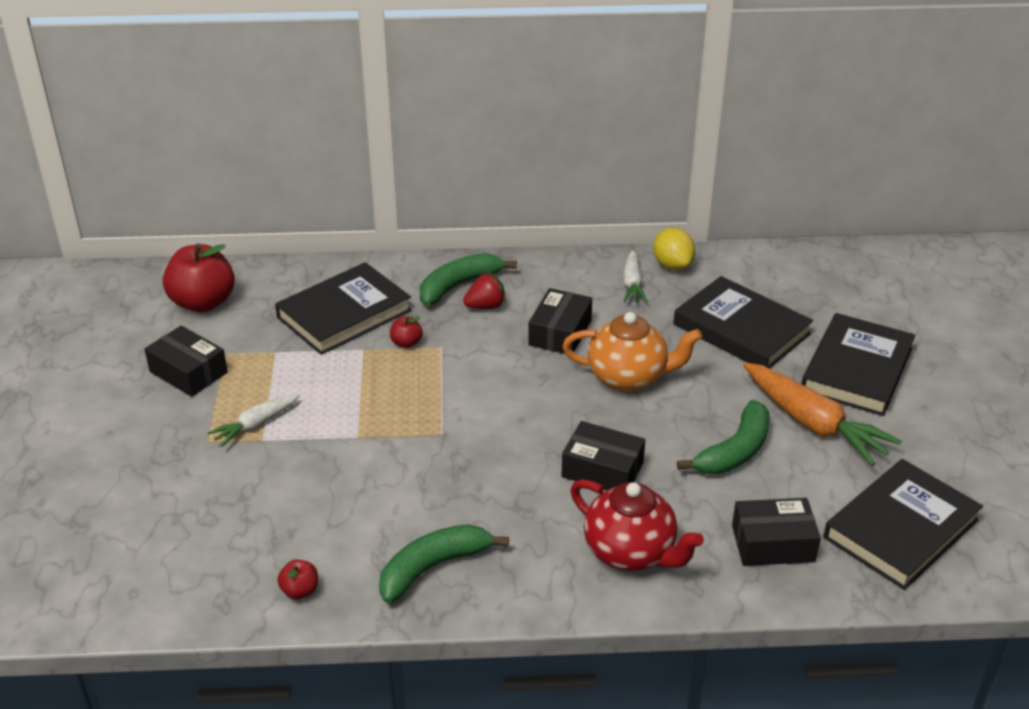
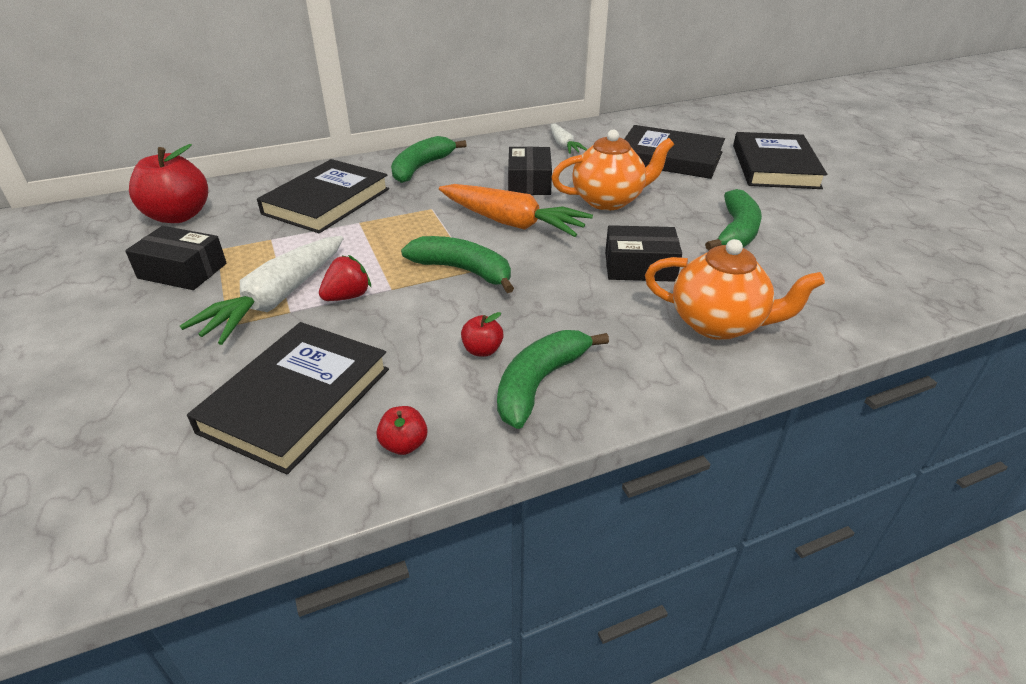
camera: 20 degrees left, 0 degrees up
white carrot [207,394,300,447] -> white carrot [180,236,344,345], size x1.80
red apple [390,316,423,348] -> red apple moved to [461,312,503,357]
red strawberry [463,272,506,309] -> red strawberry moved to [319,255,371,301]
red teapot [571,479,704,571] -> orange teapot [645,239,825,340]
yellow lemon [653,227,696,270] -> none
black box [732,498,821,566] -> none
orange carrot [744,362,902,466] -> orange carrot moved to [439,184,593,237]
black book [823,459,983,590] -> black book moved to [187,322,389,475]
none -> green banana [401,236,514,293]

